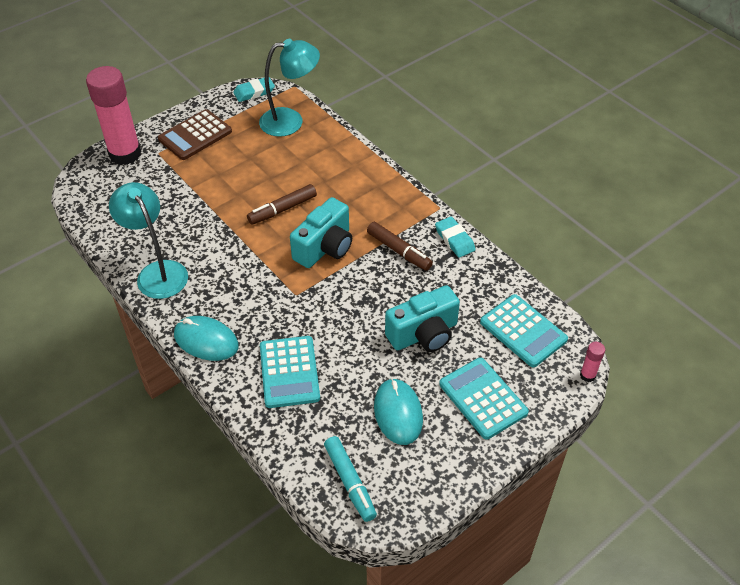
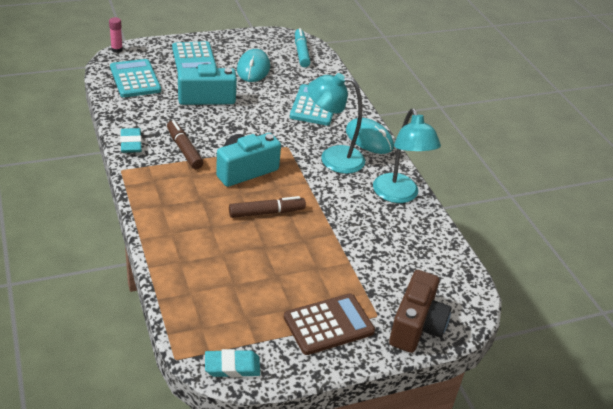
camera: 165 degrees left, 10 degrees down
pink glue stick [86,66,141,165] -> brown camera [389,270,452,353]
turquoise lamp [259,39,320,137] -> turquoise lamp moved to [307,73,365,174]

